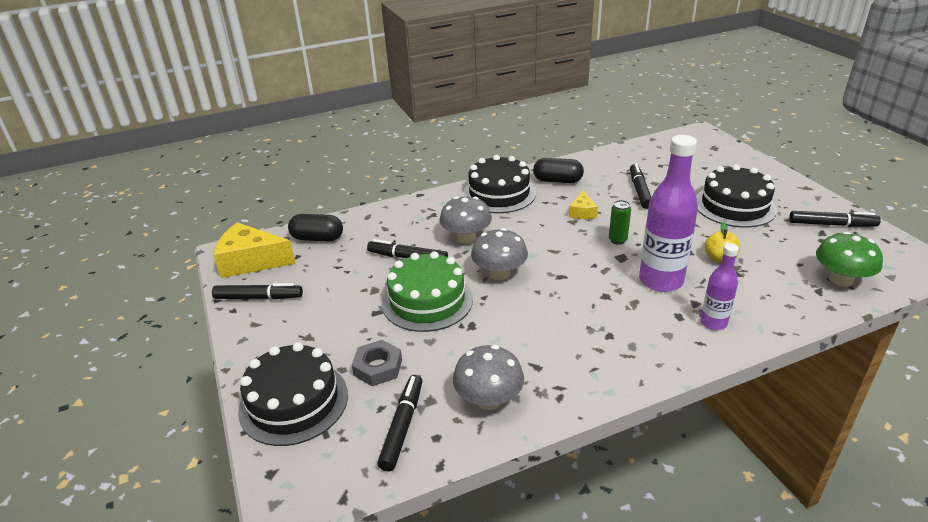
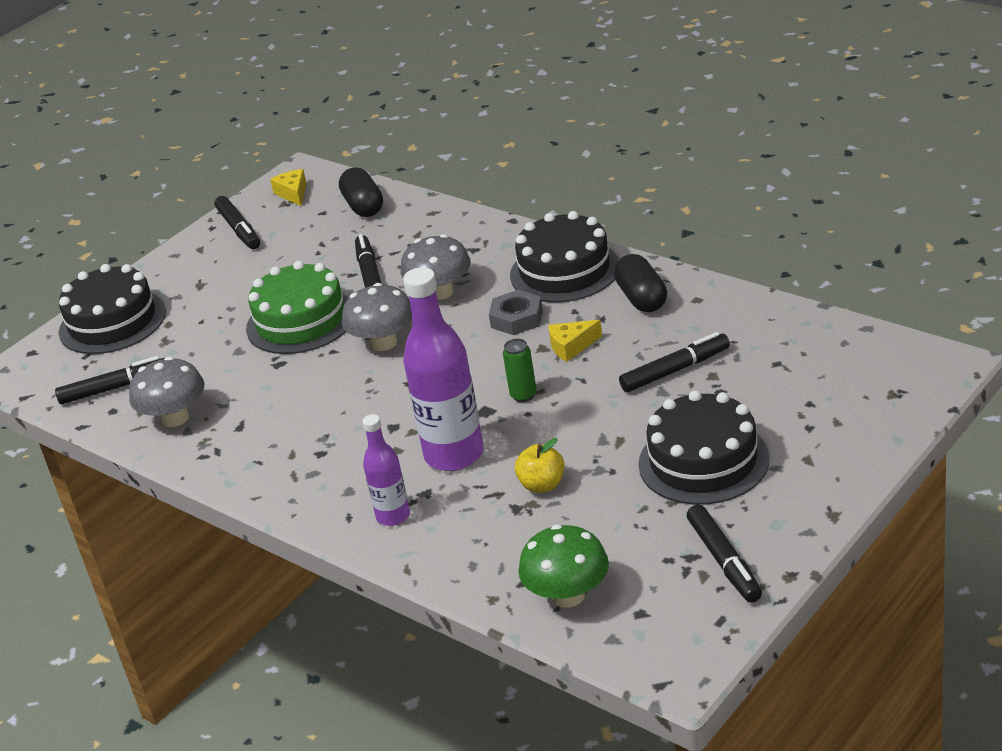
camera: 65 degrees right, 0 degrees up
yellow cheese [213,222,296,278] -> yellow cheese [270,169,307,206], size x0.51
grey nut [352,340,402,386] -> grey nut moved to [489,290,543,335]

